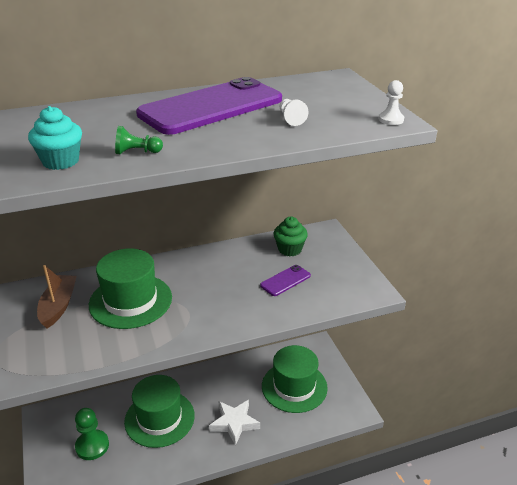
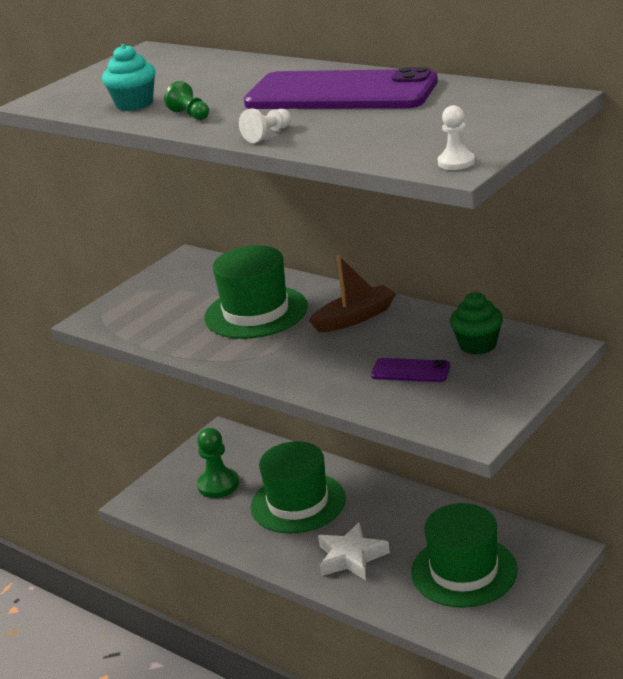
camera: 60 degrees right, 5 degrees down
brown boat [37,265,77,329] -> brown boat moved to [309,255,396,333]
white pawn [280,99,308,126] -> white pawn moved to [239,108,291,143]

